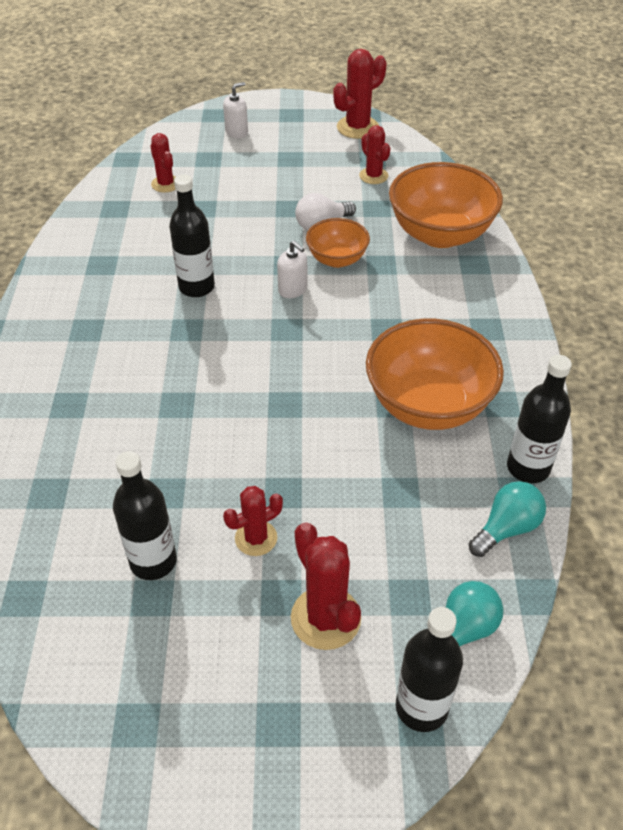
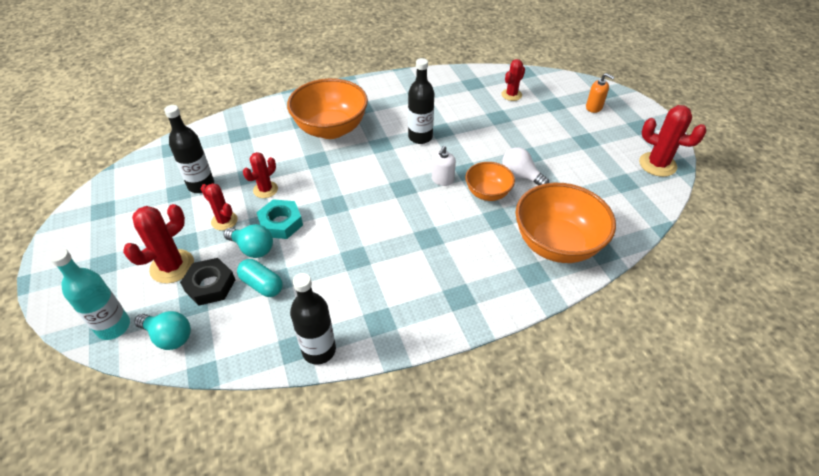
camera: 70 degrees right, 0 degrees up
white soap dispenser [223,82,248,139] -> orange soap dispenser [586,73,614,113]
red cactus [359,125,390,184] -> red cactus moved to [243,152,278,198]
orange bowl [366,319,504,430] -> orange bowl moved to [287,78,368,139]
black bottle [396,607,463,732] -> turquoise bottle [49,248,130,340]
turquoise light bulb [469,481,546,557] -> turquoise light bulb moved to [224,224,273,258]
none -> black nut [180,258,235,306]
none -> turquoise capsule [237,259,283,297]
none -> turquoise nut [256,199,303,239]

